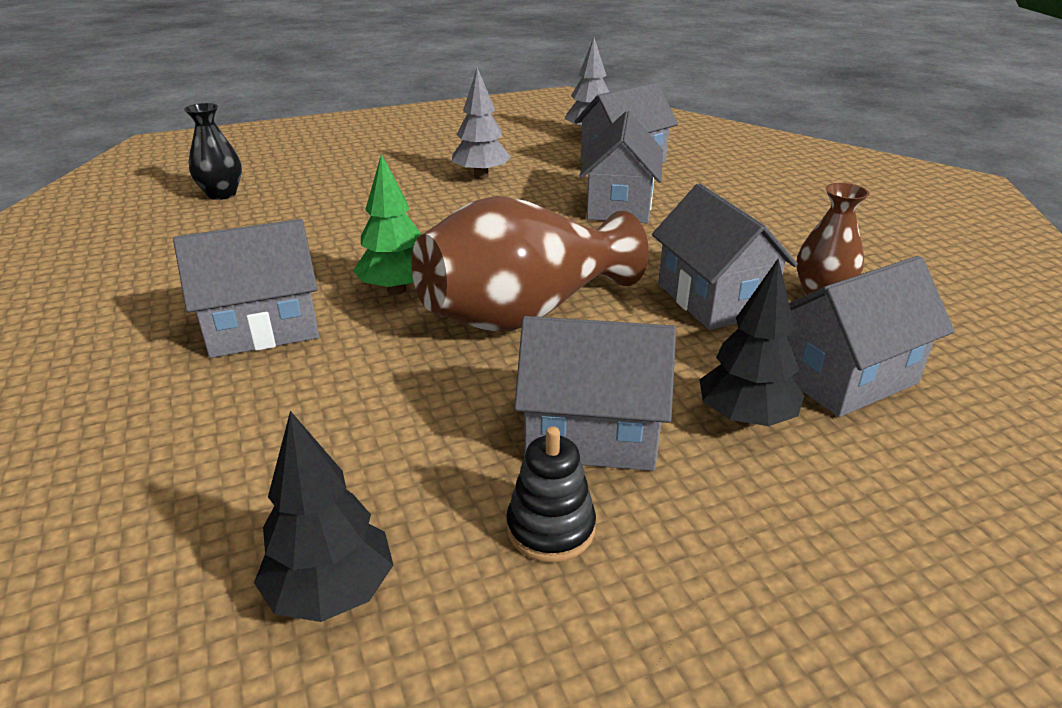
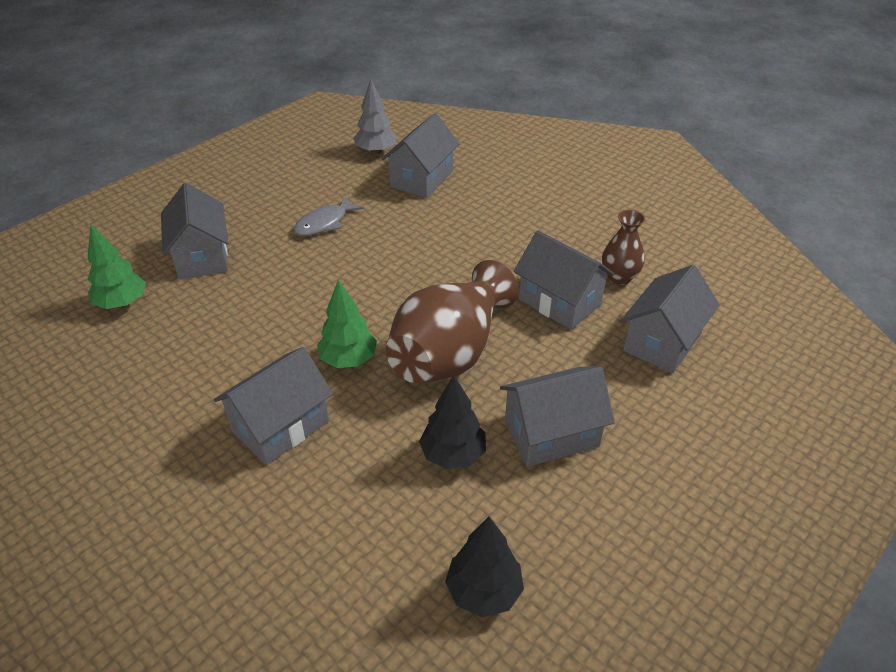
camera: 25 degrees left, 10 degrees up
black vase [184,103,242,200] -> green tree [87,225,146,309]
grey tree [452,67,511,179] -> grey fish [293,197,364,236]
black stacking toy [506,426,596,562] -> none
grey house [579,111,663,223] -> grey house moved to [161,183,228,280]
black tree [699,259,804,427] -> black tree moved to [419,375,486,469]

